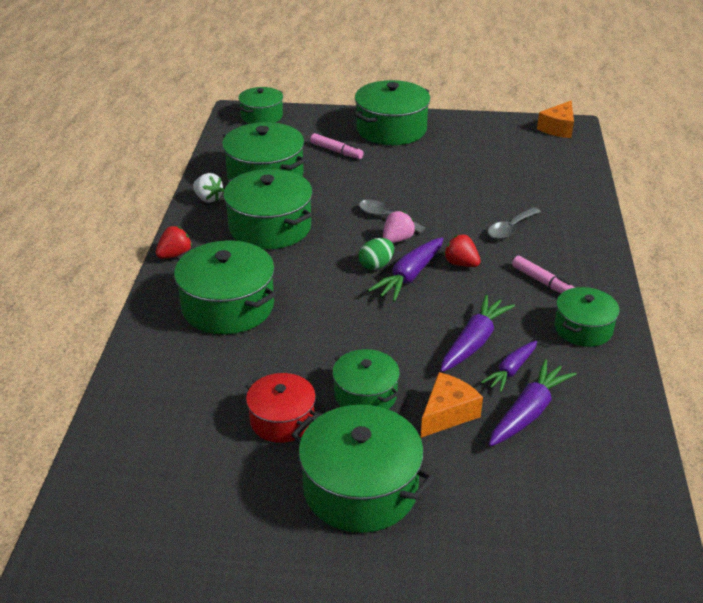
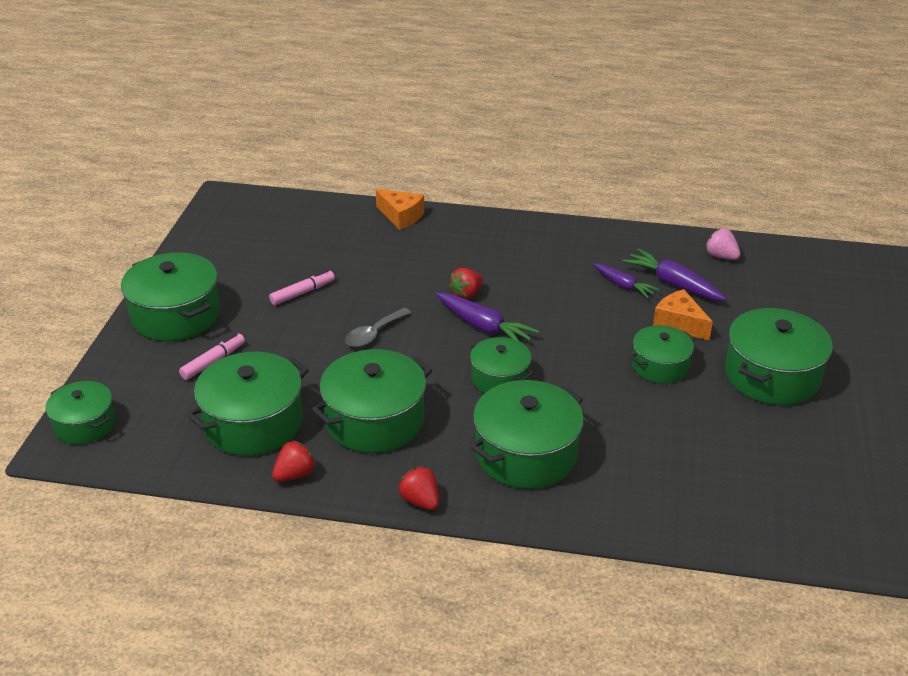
camera: 85 degrees left, 0 degrees up
white strawberry [193,173,224,203] -> red strawberry [272,440,316,482]
red pot [246,373,318,443] -> none
green egg [359,238,394,270] -> none
pink strawberry [383,211,416,243] -> pink strawberry moved to [705,229,741,260]
purple carrot [440,295,515,372] -> none
grey spoon [488,207,541,239] -> none
pink marker [512,256,575,293] -> pink marker moved to [269,270,335,305]
orange cheese [537,100,574,138] -> orange cheese moved to [376,189,424,230]
green pot [555,287,619,347] -> green pot moved to [468,337,534,393]

